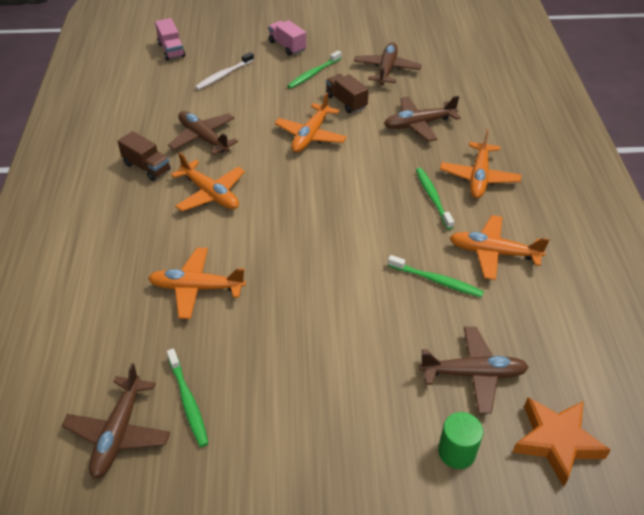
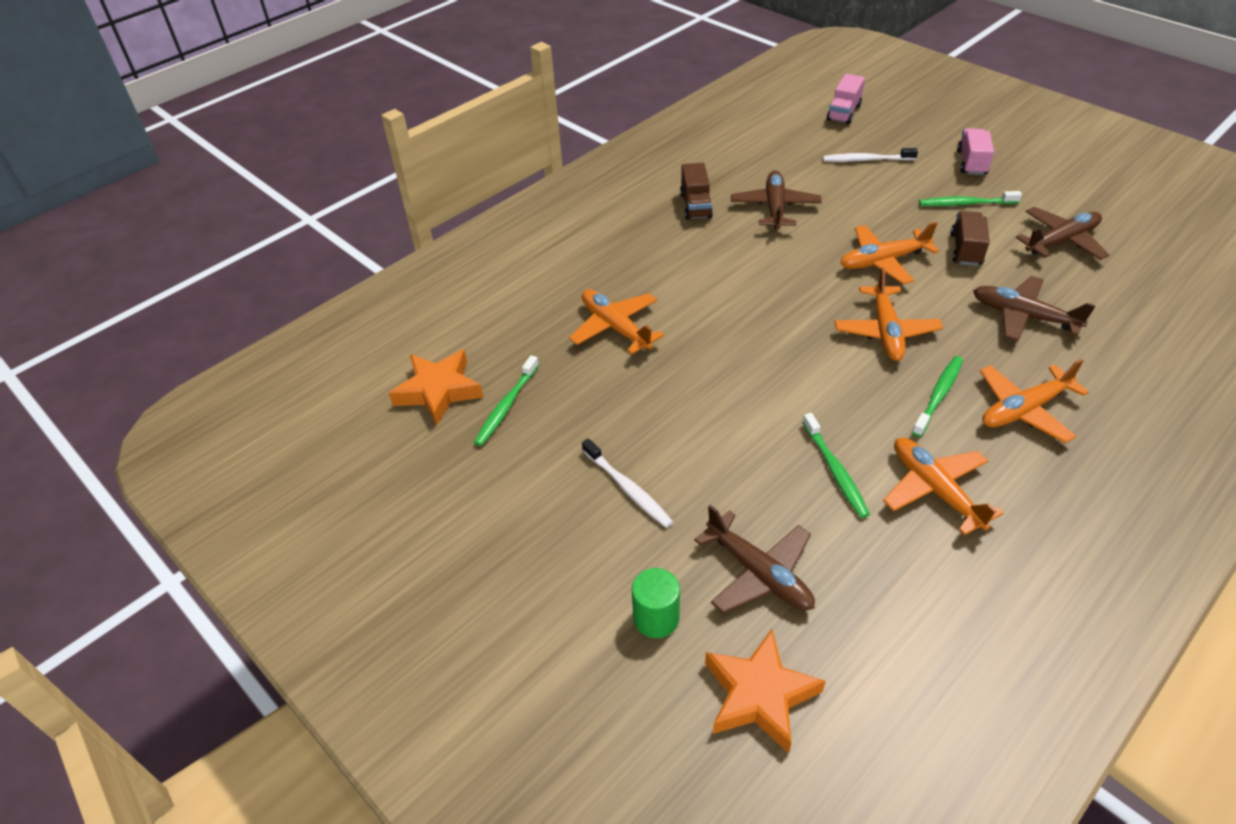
camera: 50 degrees right, 0 degrees up
brown plane [61,363,170,479] -> orange star [389,349,483,426]
orange plane [171,152,245,211] -> orange plane moved to [834,267,943,361]
none -> white toothbrush [582,438,673,528]

